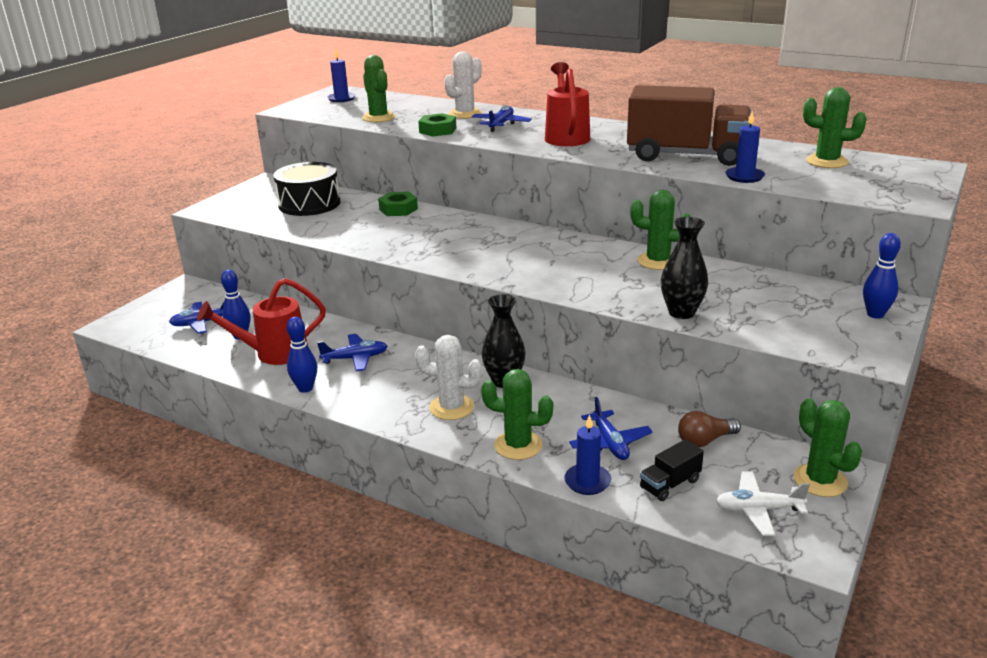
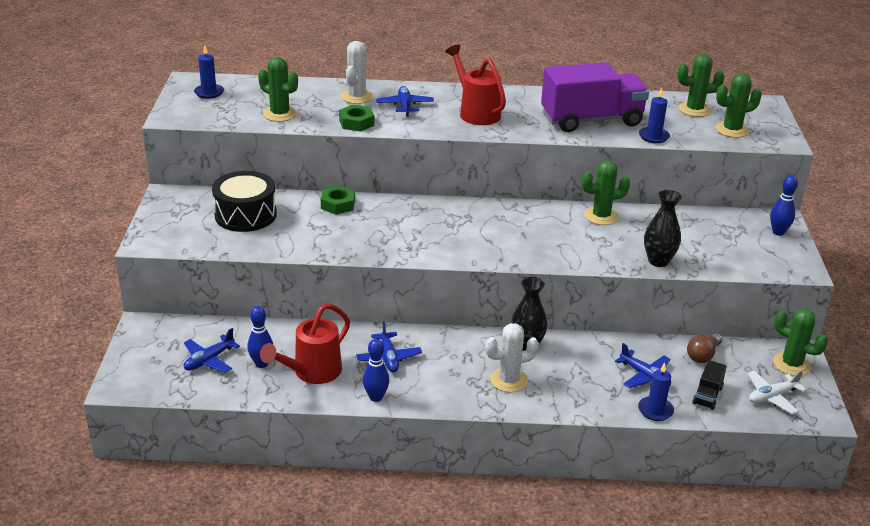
camera: 30 degrees left, 5 degrees up
blue plane [317,334,387,372] -> blue plane turned 120 degrees clockwise [356,321,422,373]
green cactus [481,369,553,460] -> green cactus moved to [715,73,762,138]
brown truck [627,85,752,166] -> purple truck [541,62,649,132]

